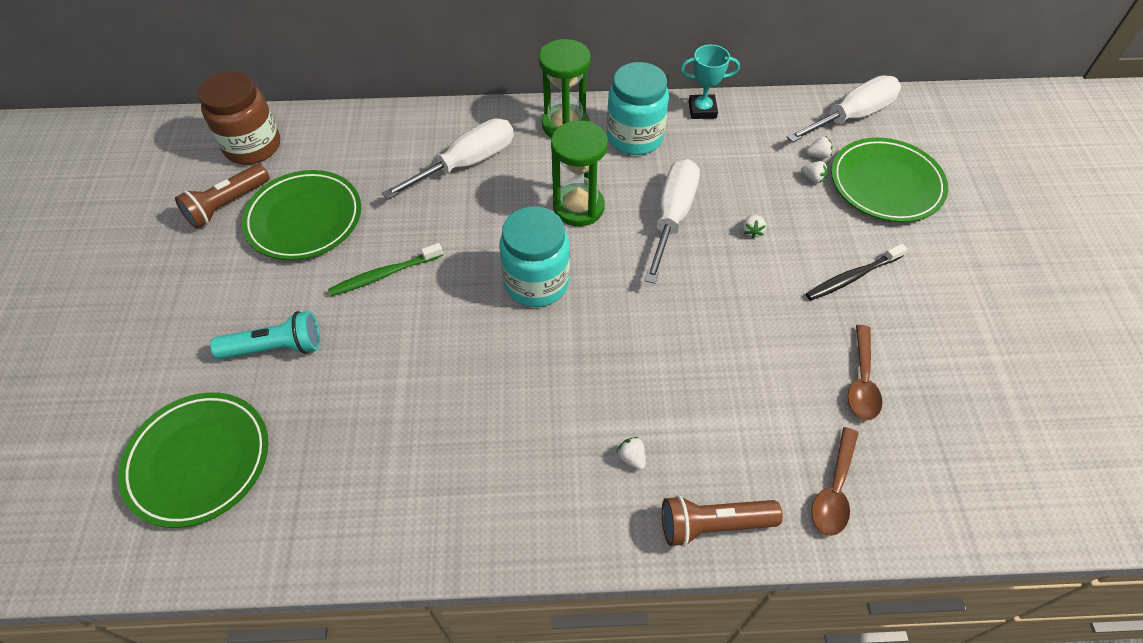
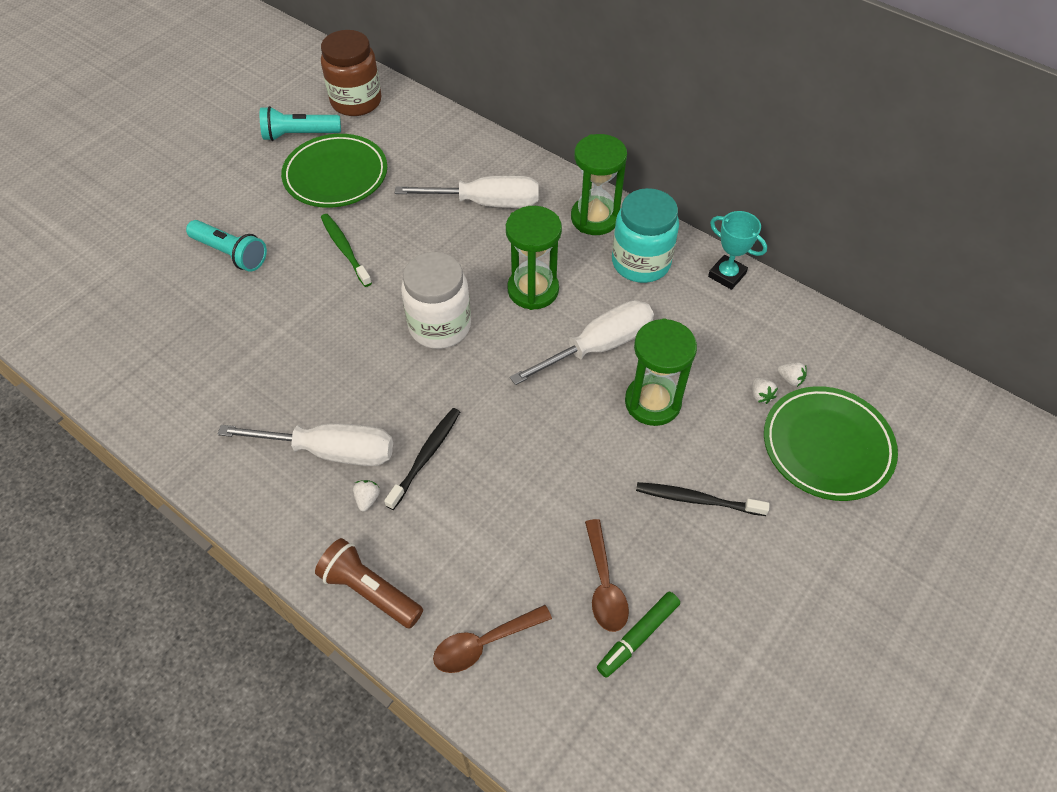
camera: 40 degrees right, 0 degrees up
green plate [118,392,268,528] -> none
brown flashlight [175,164,270,229] -> turquoise flashlight [260,106,341,141]
green toothbrush [328,243,443,296] -> green toothbrush turned 45 degrees clockwise [321,214,372,287]
turquoise jar [499,206,570,307] -> white jar [401,252,471,349]
white strawberry [743,214,766,239] -> green hourglass [625,318,697,426]
white screwdriver [786,75,901,143] -> white screwdriver moved to [217,423,393,466]
brown spoon [848,325,882,420] -> brown spoon turned 60 degrees counterclockwise [585,519,629,632]
none -> black toothbrush [384,408,460,510]
none -> green marker [597,592,680,678]

